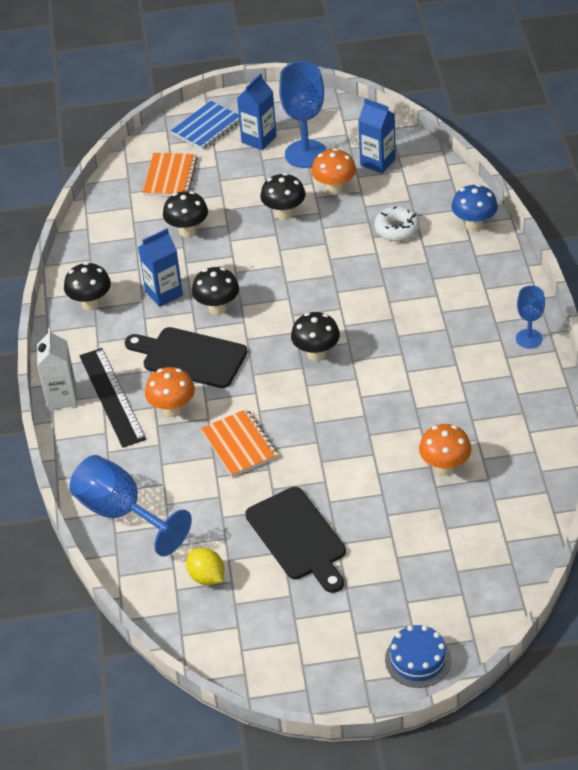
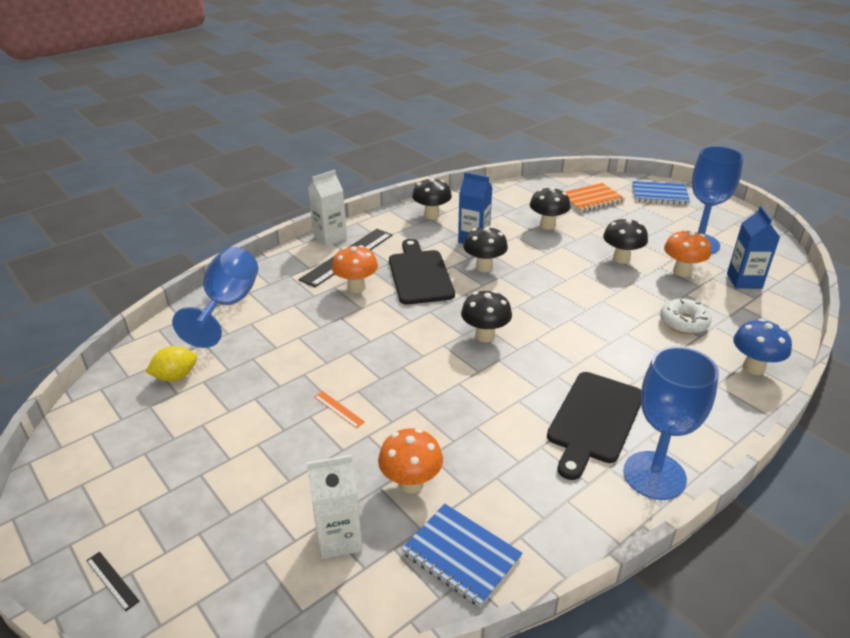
camera: 55 degrees right, 10 degrees down
yellow lemon [186,548,224,585] -> yellow lemon turned 45 degrees clockwise [145,346,197,381]
orange notebook [201,409,278,477] -> none
blue carton [237,73,277,150] -> none
black cutting board [245,487,346,593] -> black cutting board moved to [547,372,641,480]
blue cake [385,625,451,688] -> black ruler [86,552,140,611]
blue goblet [516,285,545,348] -> blue goblet [623,346,719,500], size x1.79
none -> white carton [306,454,363,559]
none -> orange ruler [315,391,365,428]
none -> blue notebook [401,504,523,607]

